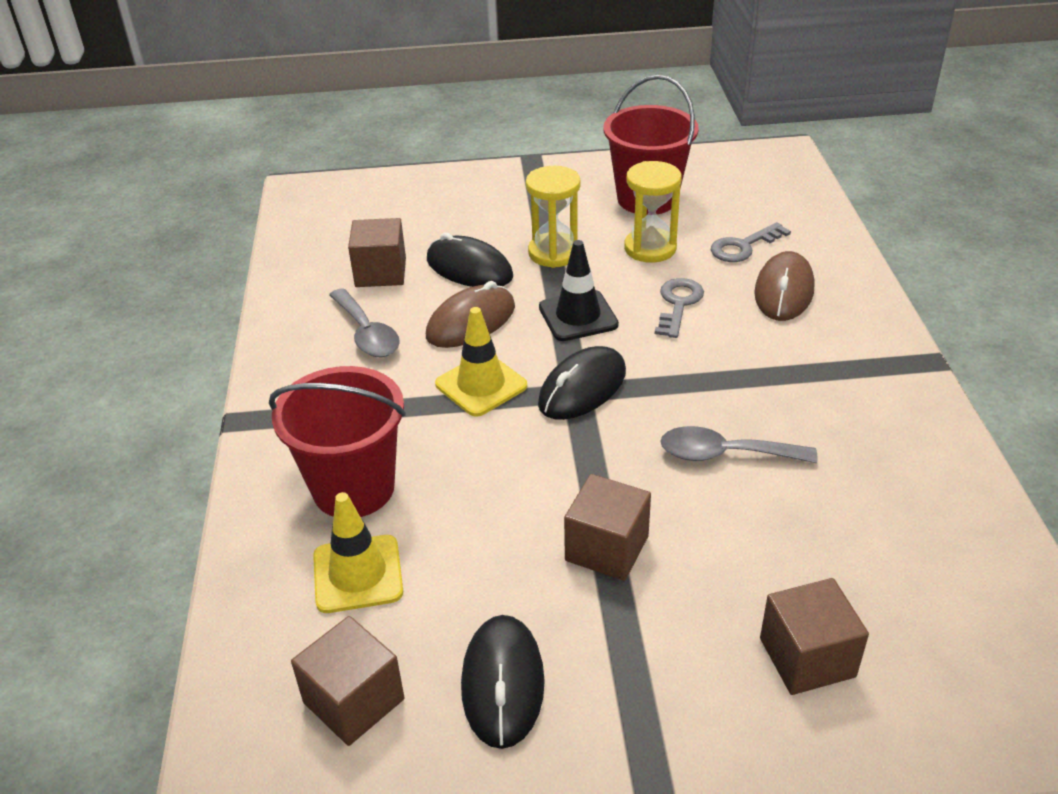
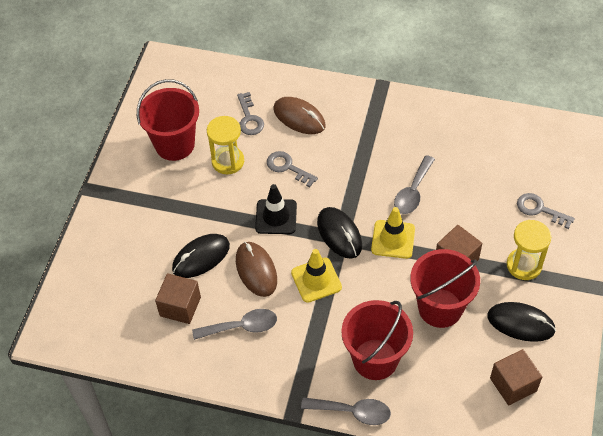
camera: 70 degrees left, 15 degrees up
yellow traffic cone [313,492,403,613] -> yellow traffic cone moved to [371,207,415,259]
yellow hourglass [526,166,581,268] -> yellow hourglass moved to [507,220,551,280]
brown cube [760,578,869,695] -> grey key [517,193,575,229]
none -> grey spoon [301,397,391,425]
none -> red bucket [410,249,480,328]

